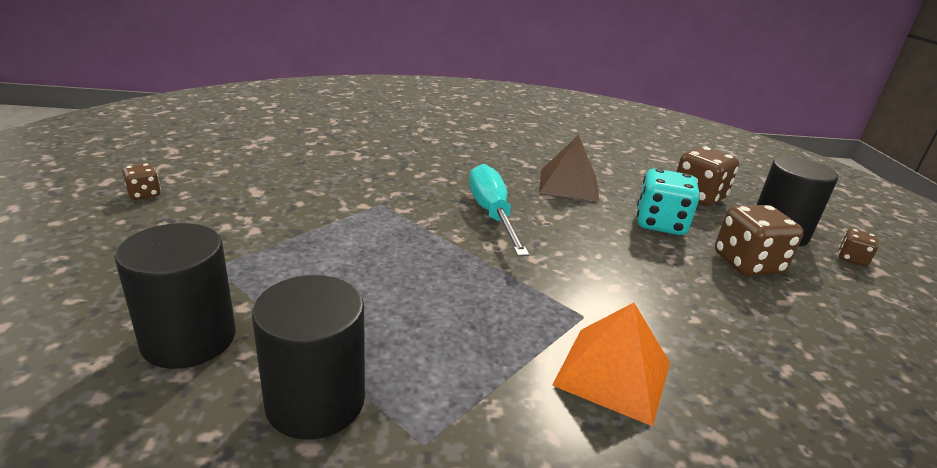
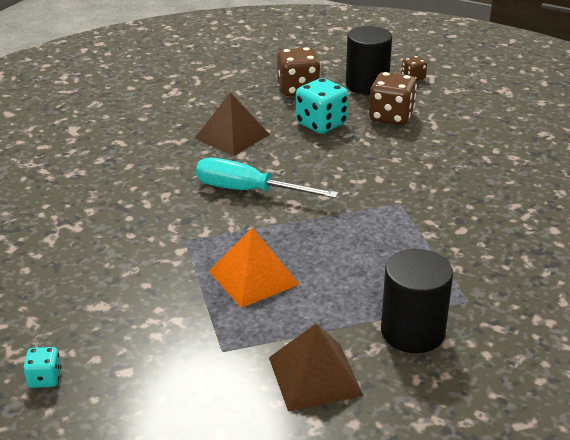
camera: 55 degrees left, 5 degrees up
black cylinder [115,223,236,369] -> brown pyramid [269,324,364,411]
brown dice [122,163,161,200] -> turquoise dice [23,347,62,388]
orange pyramid [552,303,670,426] -> orange pyramid moved to [209,228,300,308]

